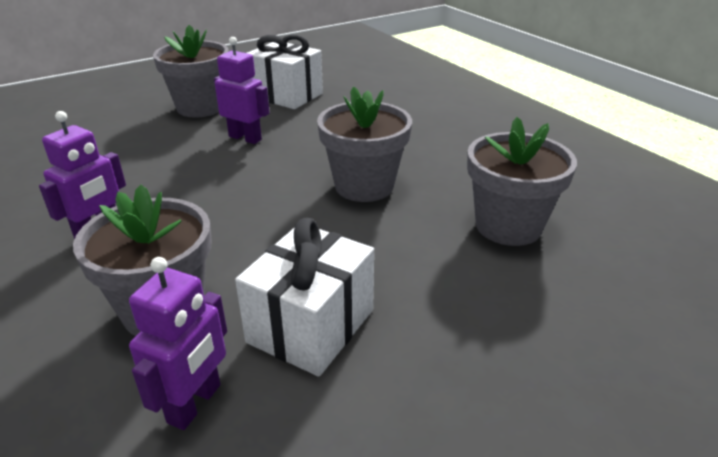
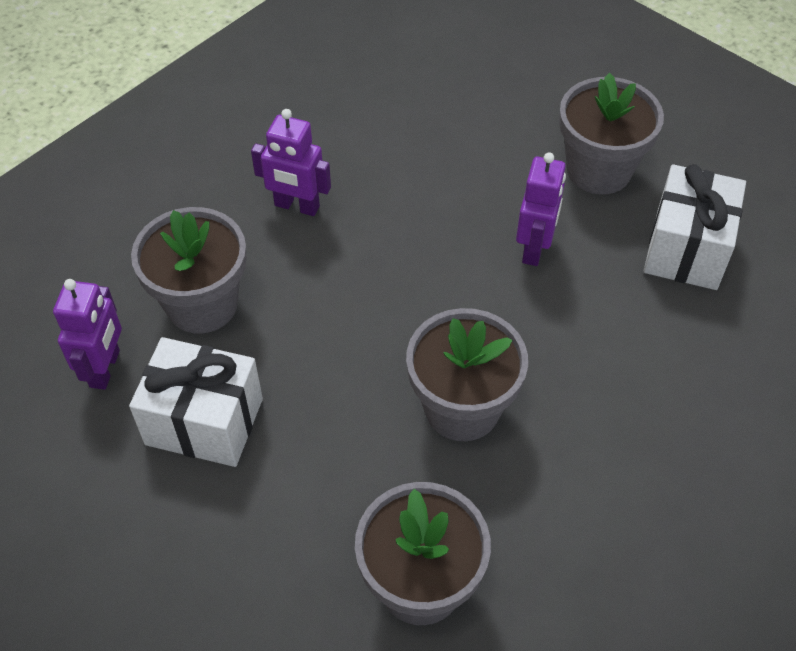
camera: 75 degrees right, 20 degrees up
purple robot [129,257,227,430] -> purple robot turned 90 degrees counterclockwise [53,279,122,390]

